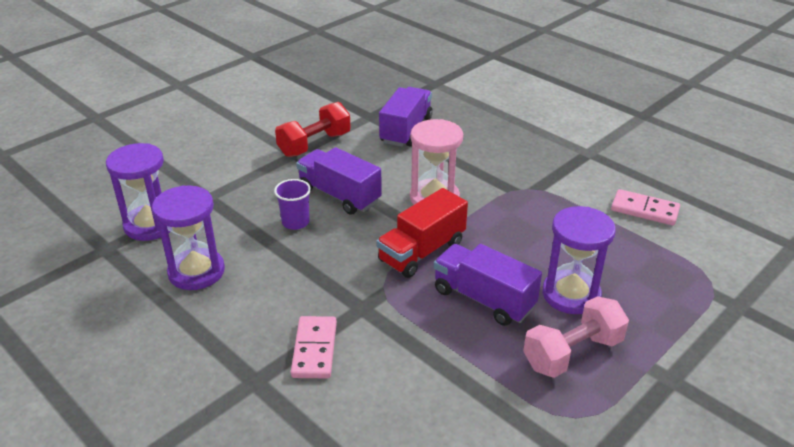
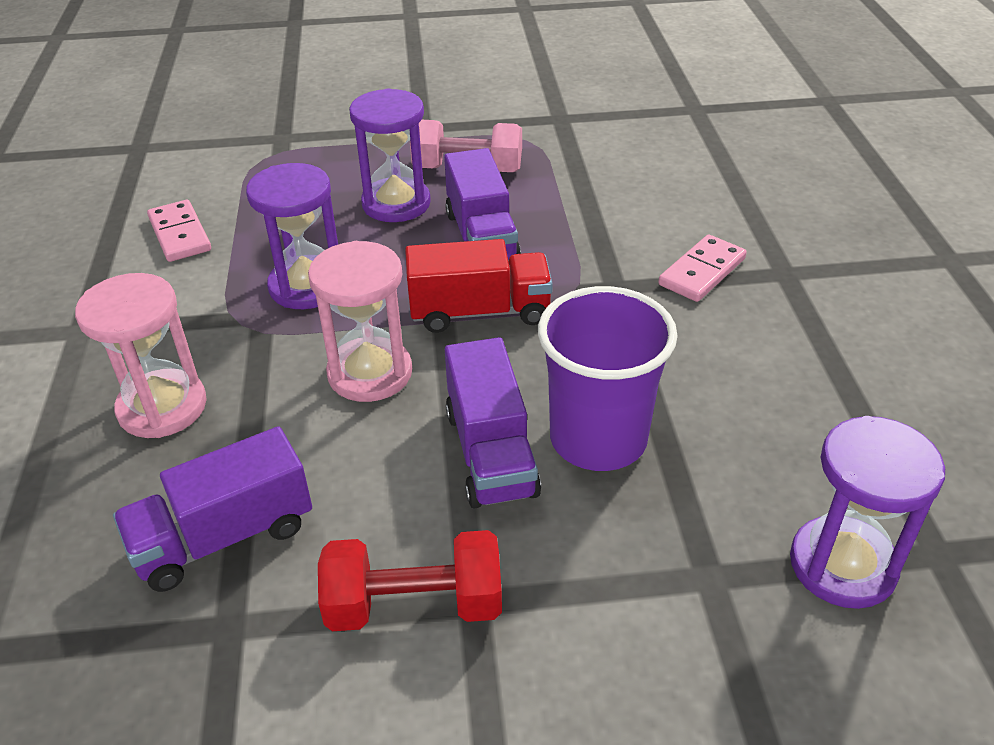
camera: 140 degrees left, 5 degrees up
purple hourglass [152,185,225,290] -> purple hourglass moved to [246,163,338,309]
purple cup [274,179,311,230] -> purple cup [538,286,678,471], size x2.00
none -> pink hourglass [75,273,207,438]

